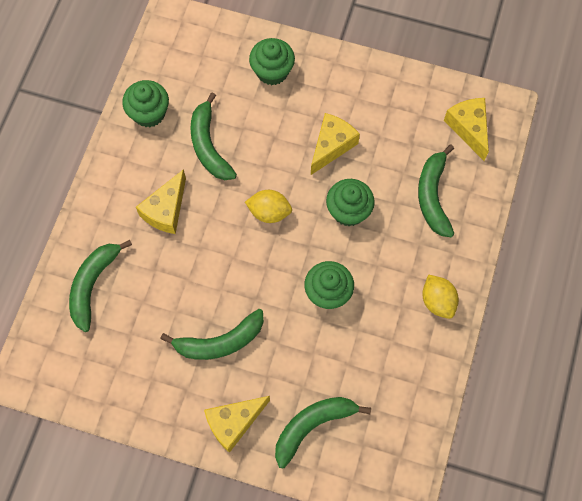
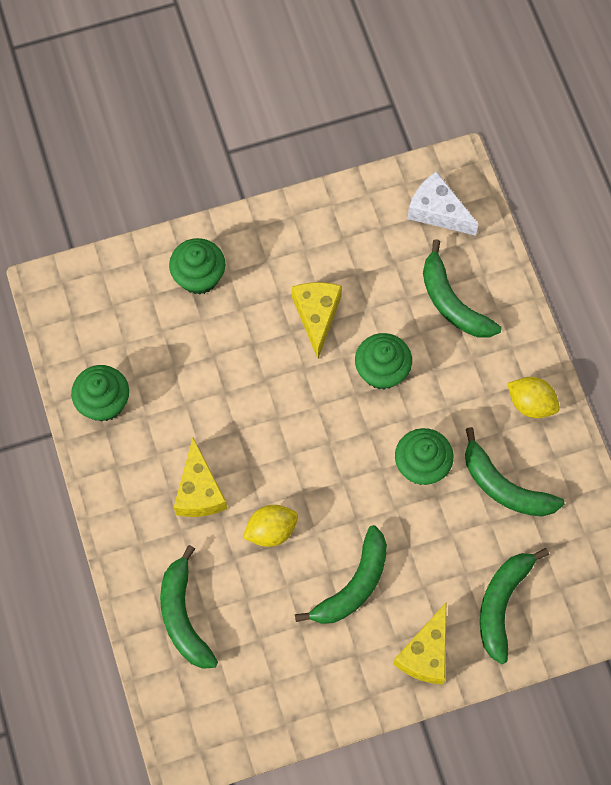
camera: 35 degrees left, 0 degrees up
green banana [190,92,237,180] -> green banana moved to [465,427,565,517]
yellow lemon [245,190,292,223] -> yellow lemon moved to [243,505,298,547]
yellow cheese [444,98,489,161] -> white cheese [407,171,478,236]

